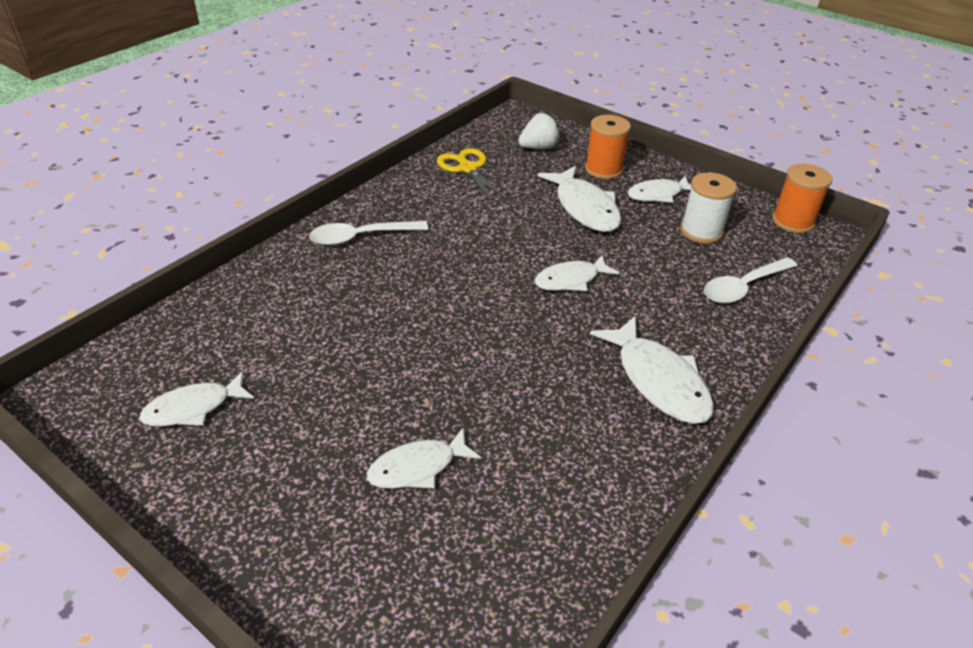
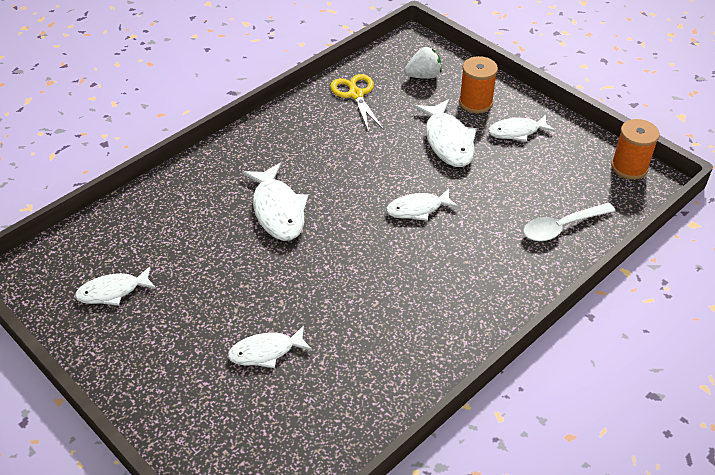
camera: 10 degrees right, 5 degrees up
white spoon [309,221,429,246] -> none
white fish [590,316,714,424] -> white fish moved to [242,163,308,241]
white spool [680,172,737,244] -> none

